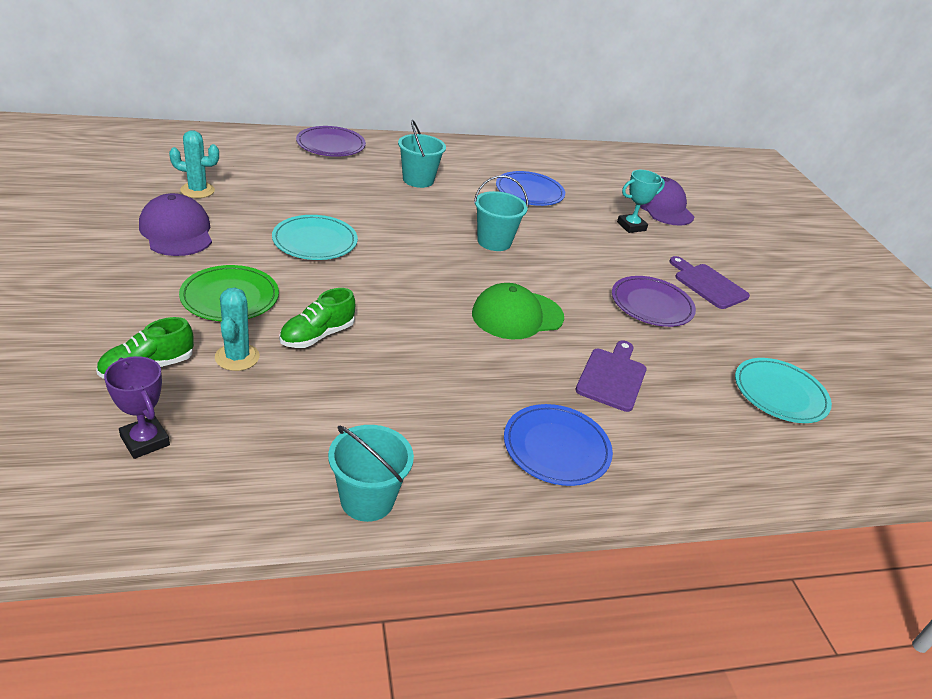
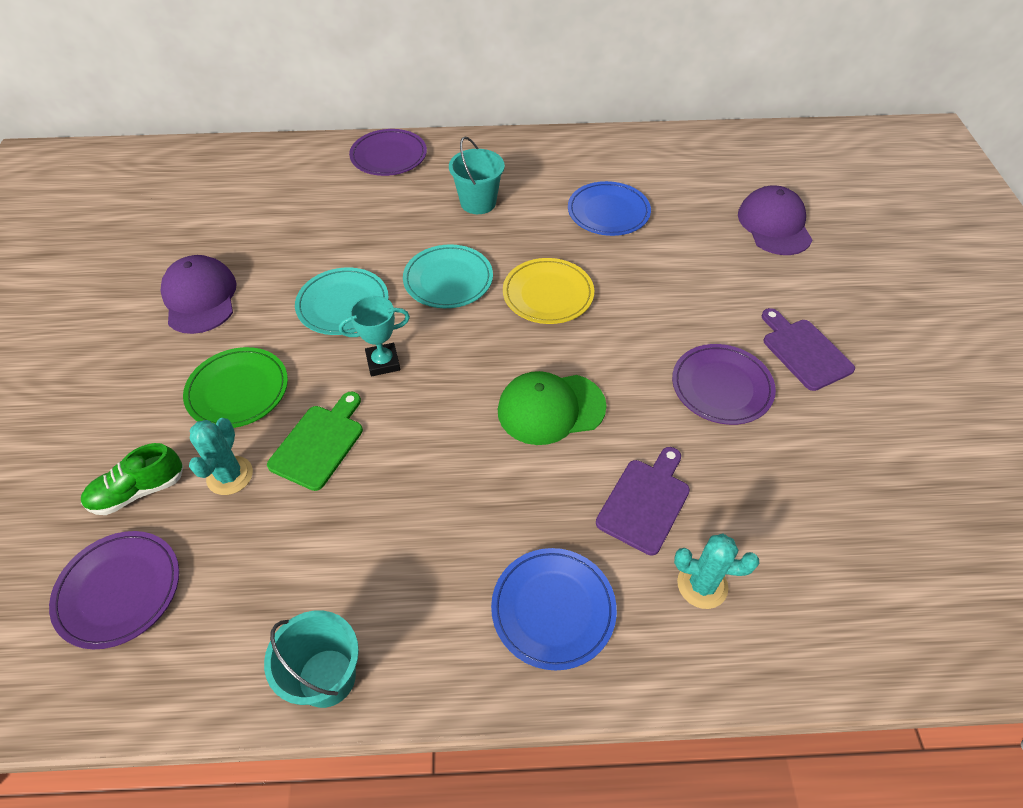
camera: 15 degrees right, 15 degrees up
purple trophy [104,356,170,459] -> purple plate [49,531,179,649]
turquoise cactus [169,130,219,198] -> turquoise cactus moved to [674,534,759,609]
green shoe [279,288,355,348] -> green cutting board [267,391,363,491]
turquoise bucket [474,175,528,251] -> yellow plate [503,258,594,324]
turquoise trophy [617,170,665,233] -> turquoise trophy moved to [339,296,410,376]
turquoise plate [735,358,832,423] -> turquoise plate moved to [403,244,493,308]

